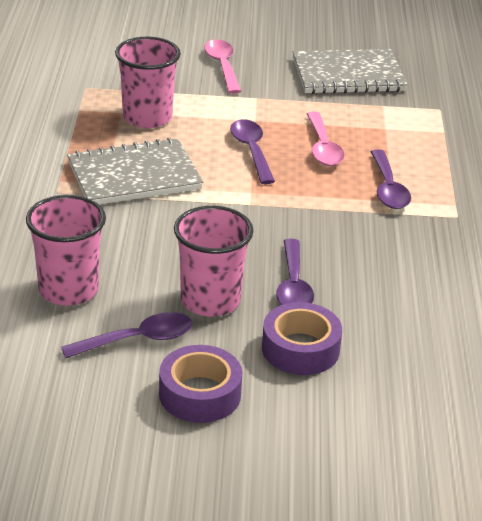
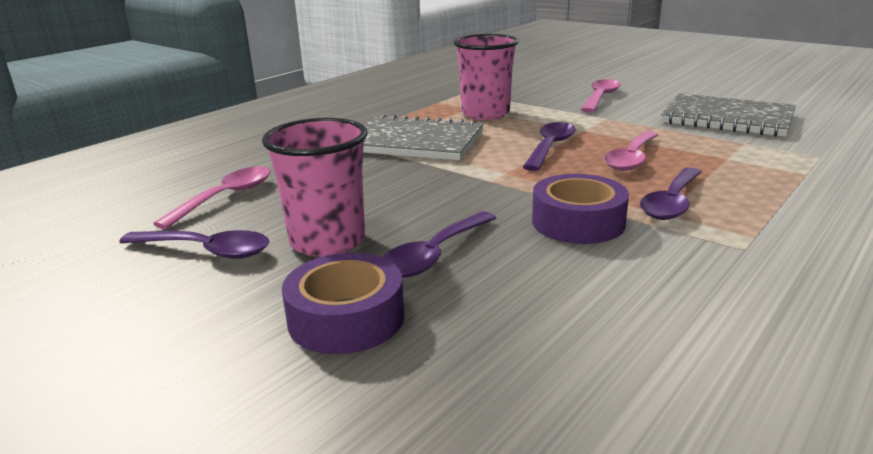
camera: 40 degrees right, 10 degrees down
pink cup [26,195,106,306] -> pink spoon [153,166,271,229]
purple tape [159,345,242,423] -> purple tape moved to [532,174,629,244]

